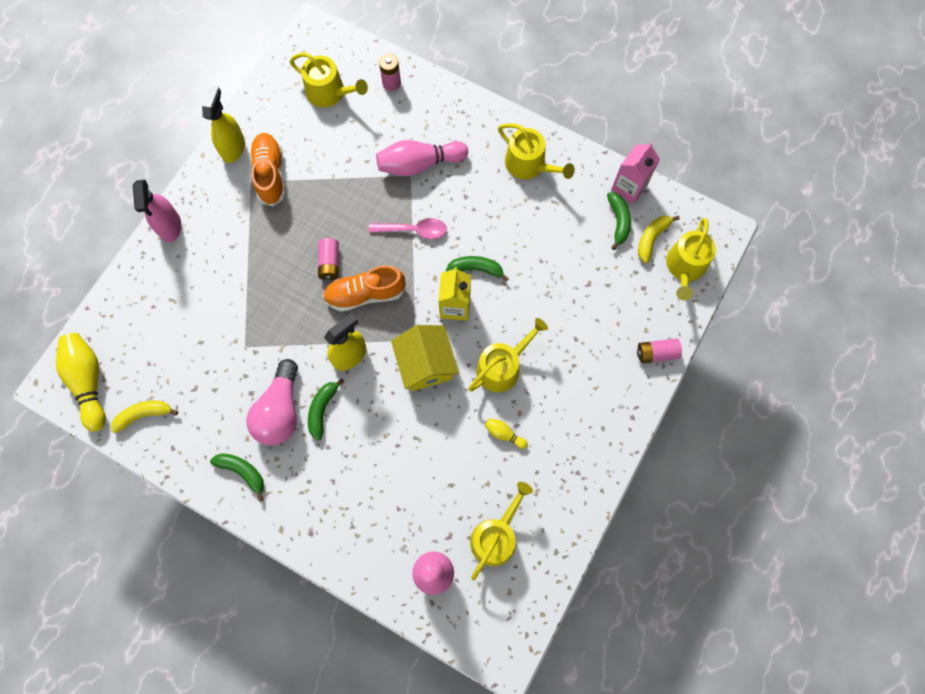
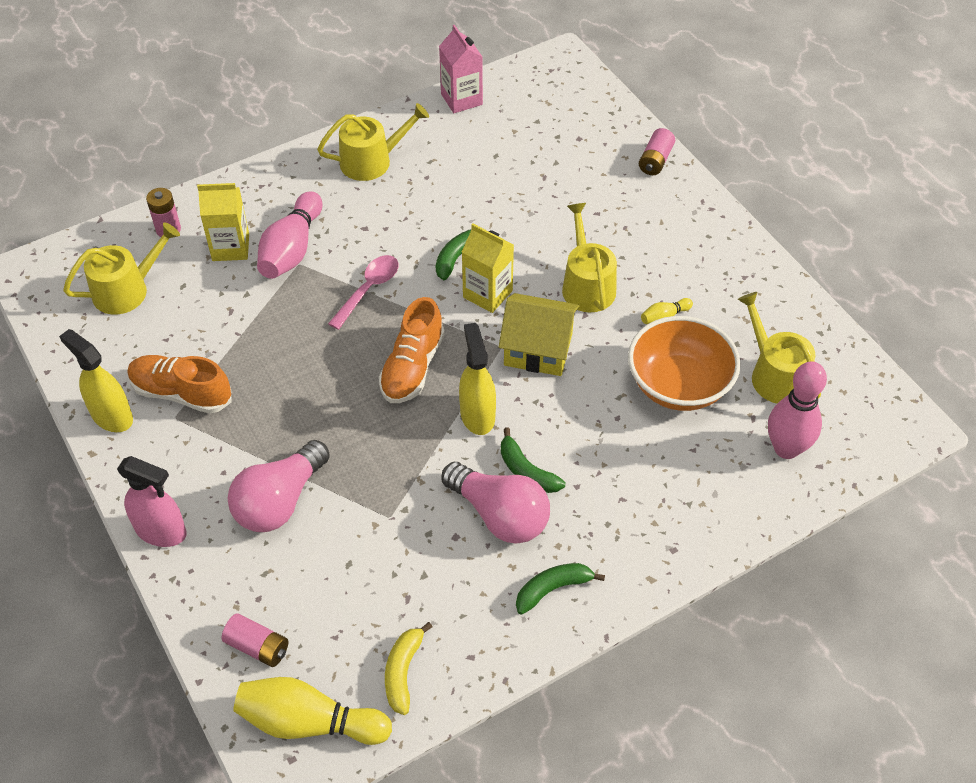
camera: 60 degrees left, 20 degrees down
pink battery [318,238,339,280] -> pink battery moved to [222,614,288,667]
green banana [607,192,631,250] -> none
yellow banana [638,216,680,263] -> none
yellow watering can [666,218,716,301] -> none
none -> yellow carton [197,183,249,261]
none -> pink light bulb [227,440,330,532]
none -> orange bowl [628,316,741,411]

